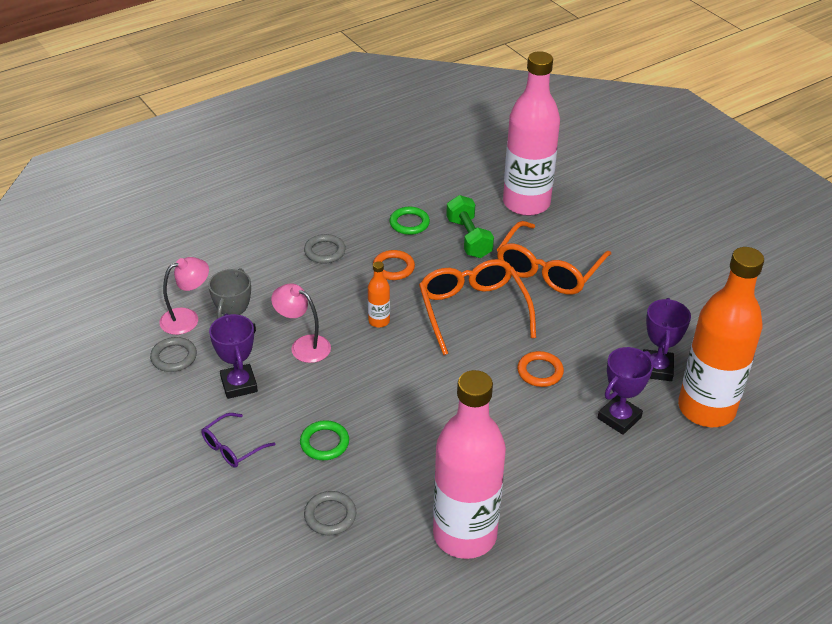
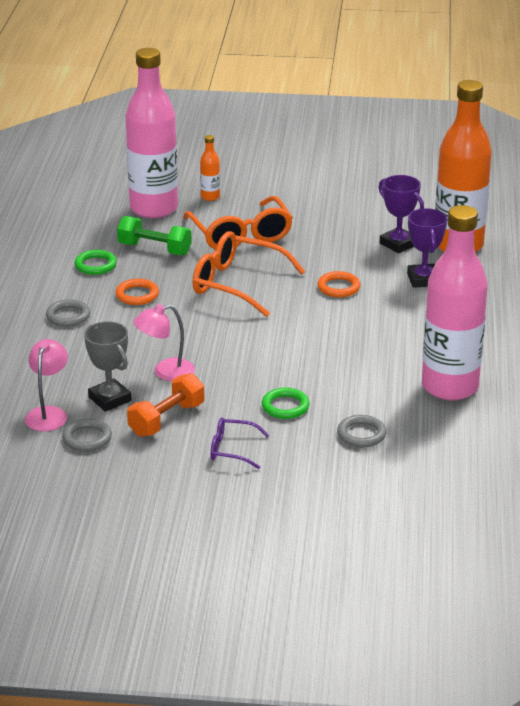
camera: 50 degrees left, 10 degrees down
purple glasses [202,413,275,467] -> purple glasses turned 105 degrees clockwise [211,418,270,469]
purple trophy [209,313,258,399] -> orange dumbbell [127,373,204,437]
orange bottle [368,261,390,328] -> orange bottle moved to [200,135,220,201]

